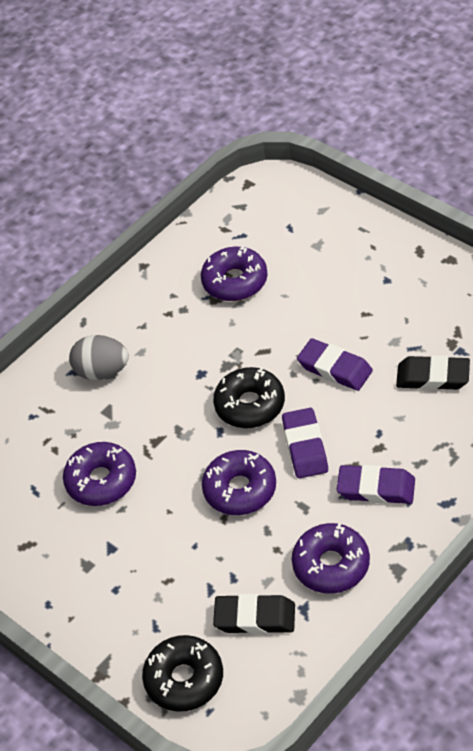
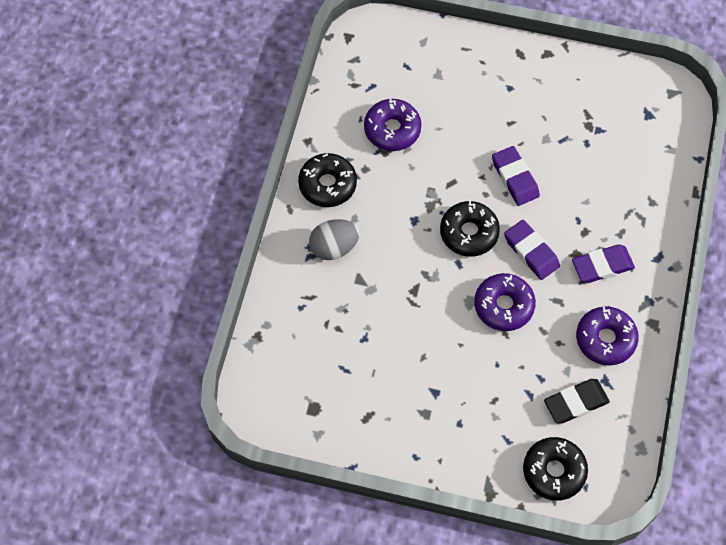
camera: 35 degrees left, 15 degrees up
purple donut [63,442,136,506] -> none
purple eraser [297,338,373,391] -> purple eraser turned 60 degrees clockwise [492,146,540,206]
black eraser [396,355,470,390] -> none
none -> black donut [298,153,357,207]

